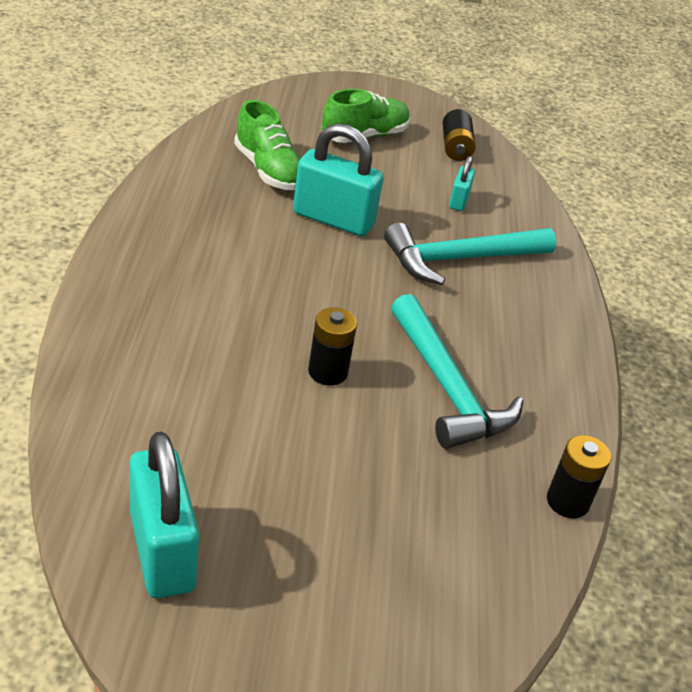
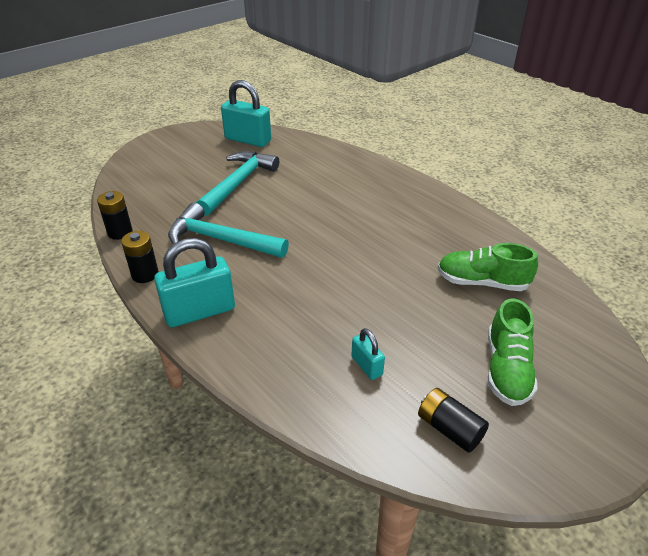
camera: 140 degrees right, 0 degrees up
turquoise padlock [293,123,384,236] -> turquoise padlock moved to [154,238,235,327]
black battery [308,307,357,386] -> black battery moved to [121,231,159,283]
turquoise hammer [384,223,556,285] -> turquoise hammer moved to [196,151,279,216]

